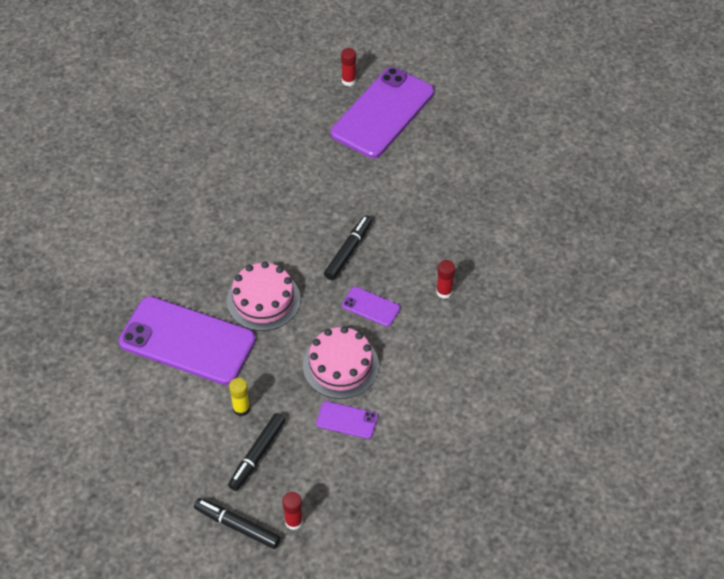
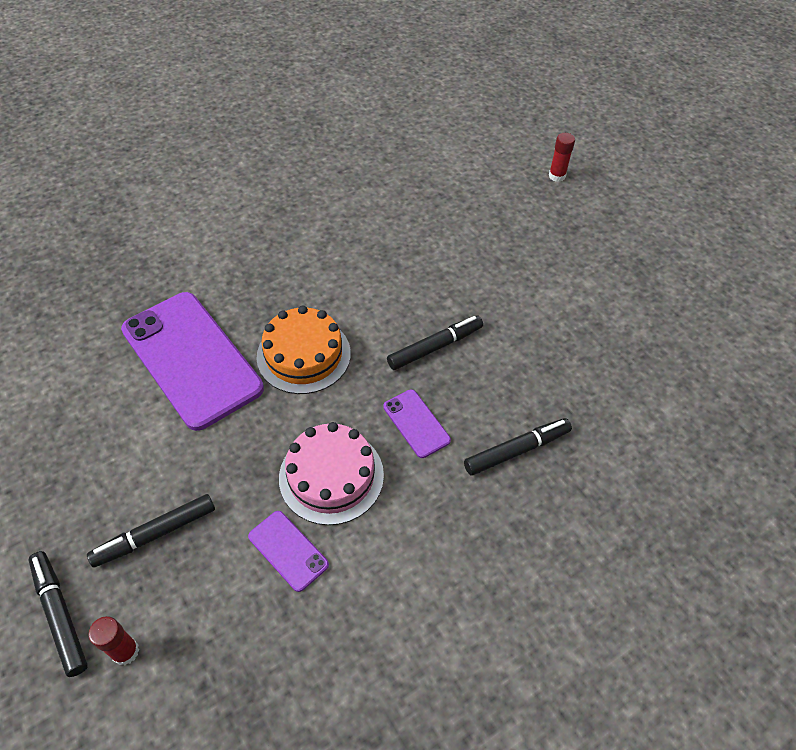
camera: 30 degrees right, 0 degrees up
pink cake [227,261,301,331] -> orange cake [257,305,351,394]
yellow glue stick [229,378,250,416] -> none
purple phone [331,67,434,158] -> none
red glue stick [436,260,455,299] -> black marker [464,418,572,475]

